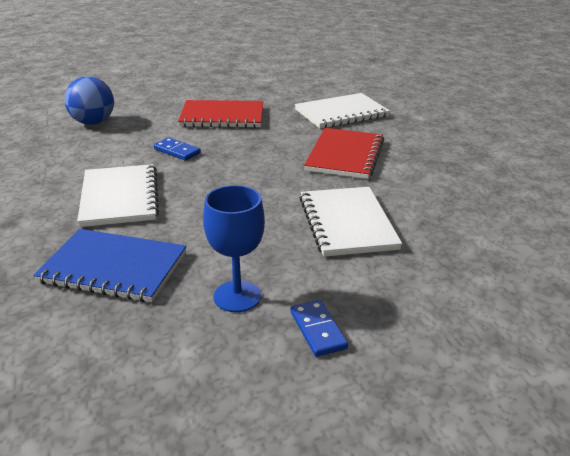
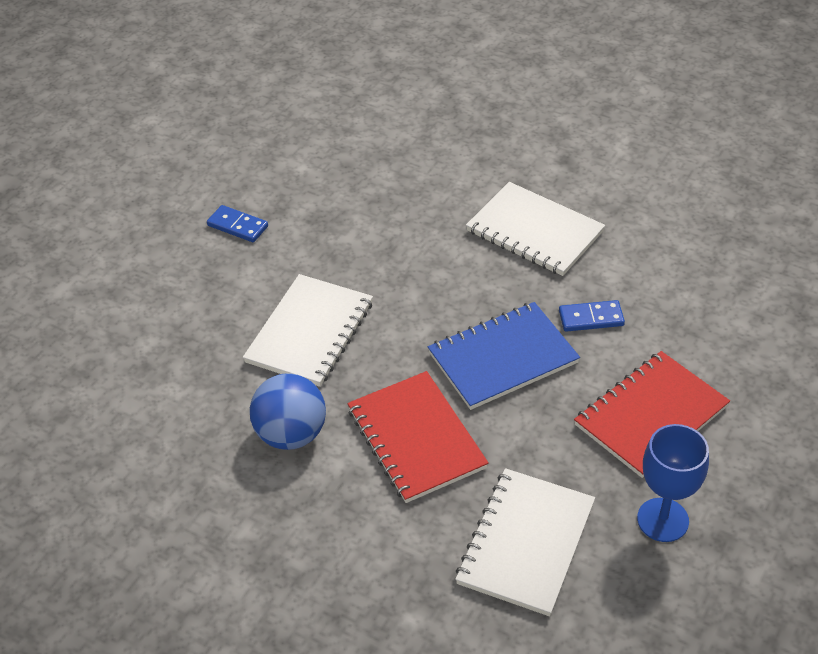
camera: 140 degrees right, 15 degrees up
blue notebook [33,229,186,302] -> blue notebook moved to [428,302,580,410]
blue ball [64,76,114,125] -> blue ball moved to [250,373,326,450]
blue goblet [203,185,265,312] -> blue goblet moved to [637,424,709,542]
white notebook [299,187,402,257] -> white notebook turned 75 degrees clockwise [243,274,373,387]

